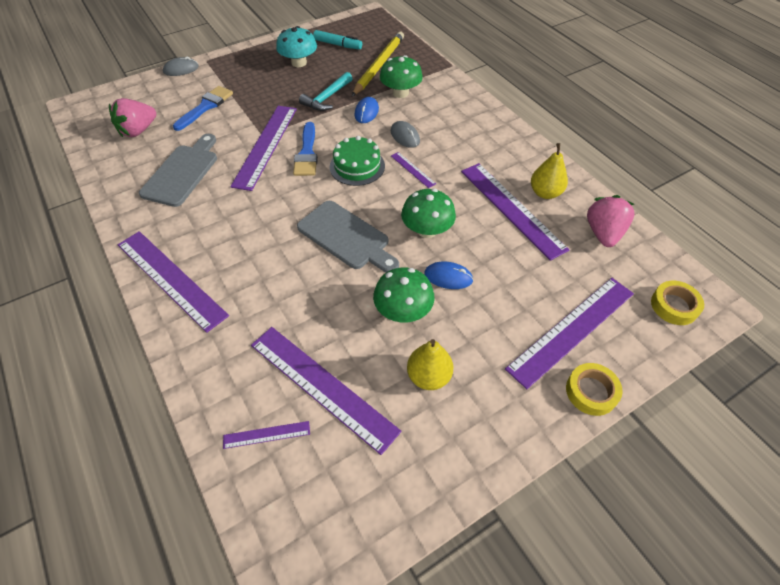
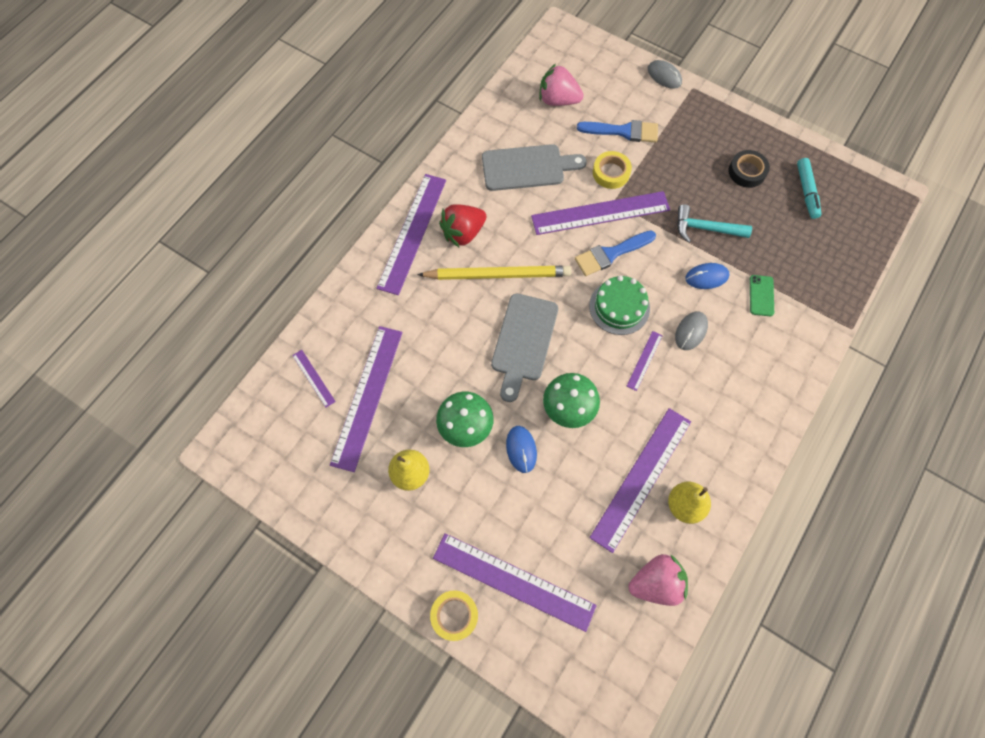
camera: 65 degrees right, 15 degrees up
turquoise mushroom [276,26,317,67] -> black tape [728,150,770,188]
yellow pencil [352,32,404,96] -> yellow pencil moved to [417,266,572,280]
green mushroom [380,55,423,98] -> green phone [750,275,774,316]
yellow tape [651,281,704,325] -> yellow tape moved to [593,151,632,189]
none -> red strawberry [439,204,487,247]

